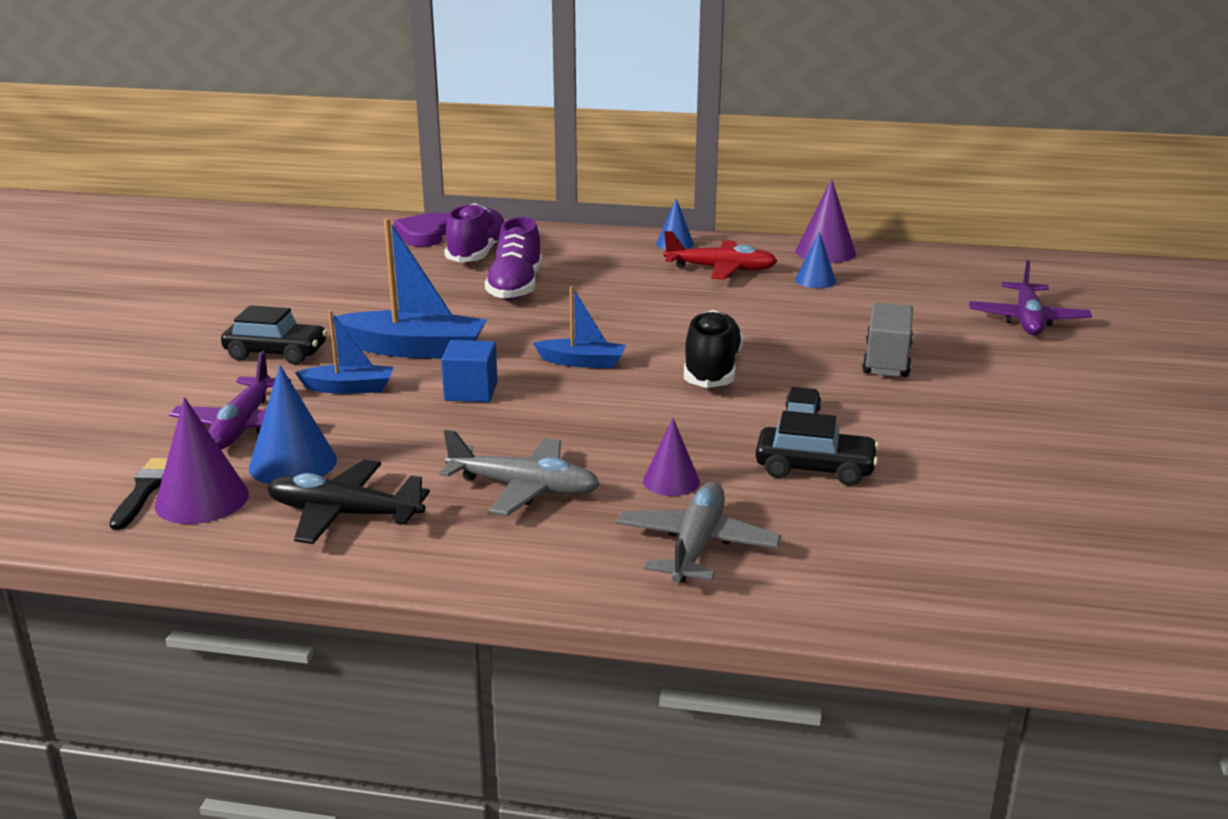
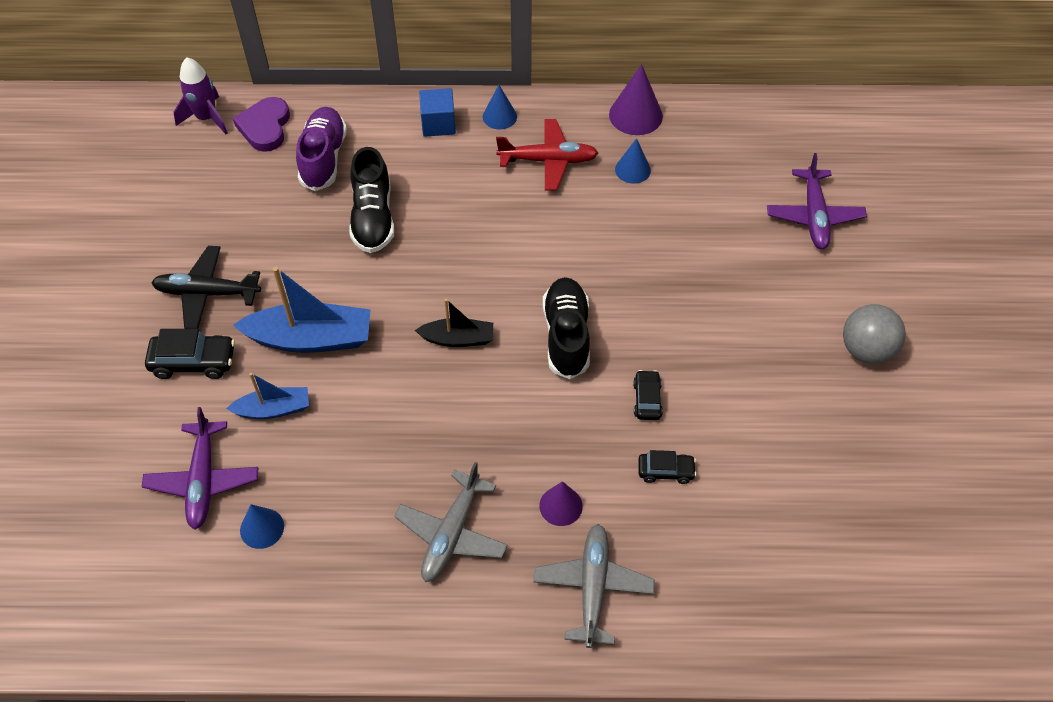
camera: 10 degrees left, 30 degrees up
black brush [109,458,168,530] -> none
purple cone [155,397,249,524] -> none
blue cone [249,365,337,484] -> blue cone [240,504,284,549], size x0.64
black plane [267,460,430,544] -> black plane moved to [151,246,261,329]
grey plane [440,429,600,516] -> grey plane turned 105 degrees clockwise [394,462,507,582]
blue cube [441,340,498,402] -> blue cube moved to [419,88,456,137]
purple shoe [485,217,542,300] -> black shoe [349,147,394,253]
blue boat [533,286,626,368] -> black boat [415,299,493,347]
black car [756,411,879,486] -> black car [638,450,696,484], size x0.63
grey truck [862,302,913,377] -> none
none -> purple rocket [173,57,228,134]
none -> grey ball [843,304,906,364]

